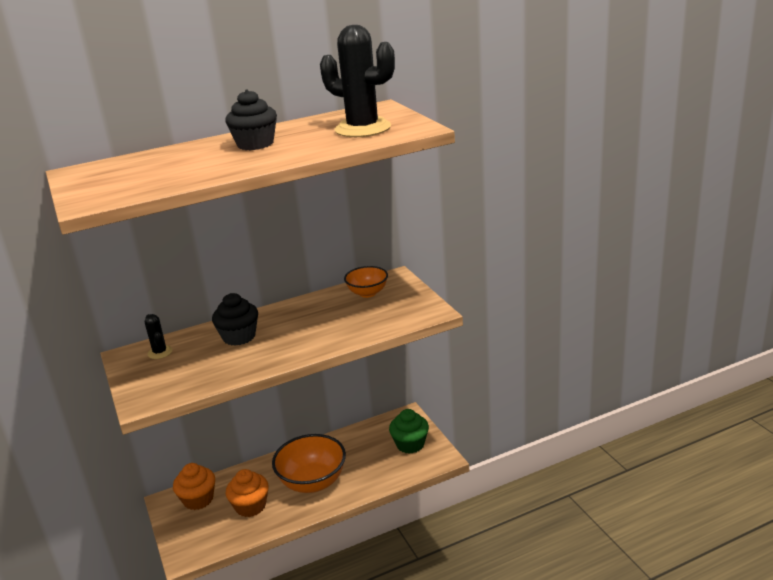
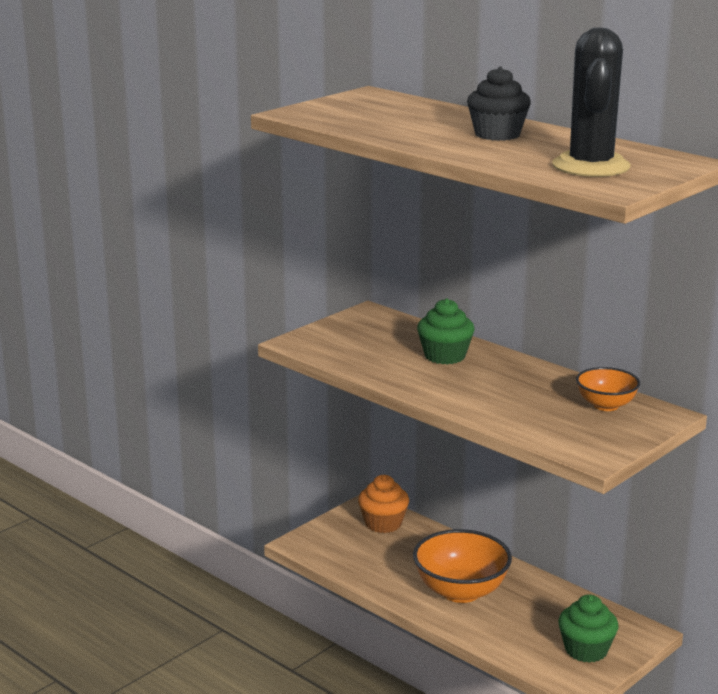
camera: 65 degrees right, 5 degrees down
black cactus [145,314,173,359] -> none
black cupcake [212,293,258,346] -> green cupcake [417,298,475,365]
orange cupcake [226,469,269,517] -> none

